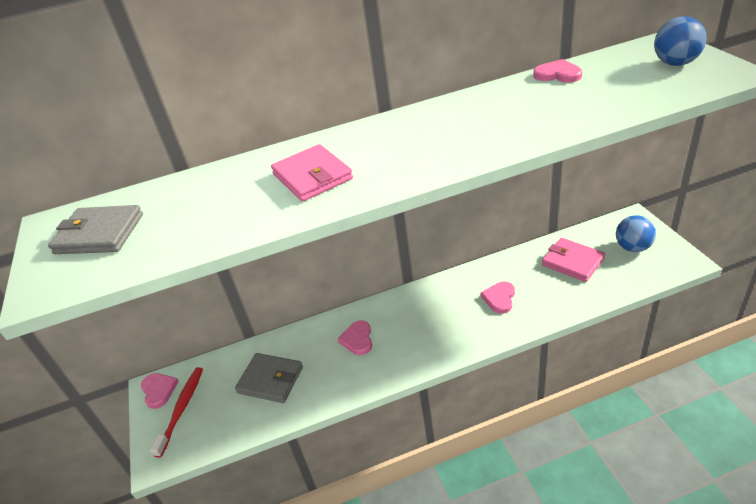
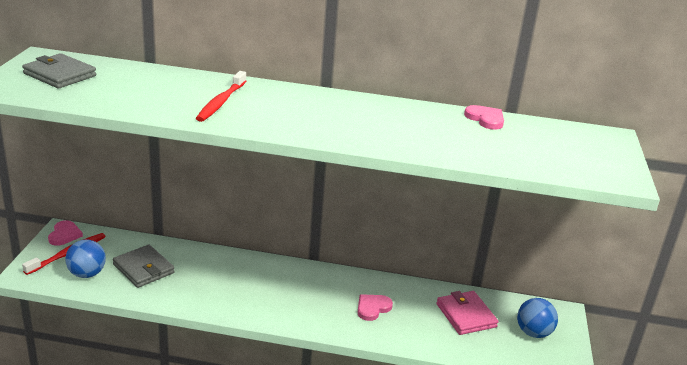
camera: 20 degrees right, 10 degrees down
pink wallet [271,144,353,202] -> red toothbrush [196,71,246,122]
pink heart [337,321,372,355] -> none
blue ball [654,16,707,66] -> blue ball moved to [65,240,106,278]

